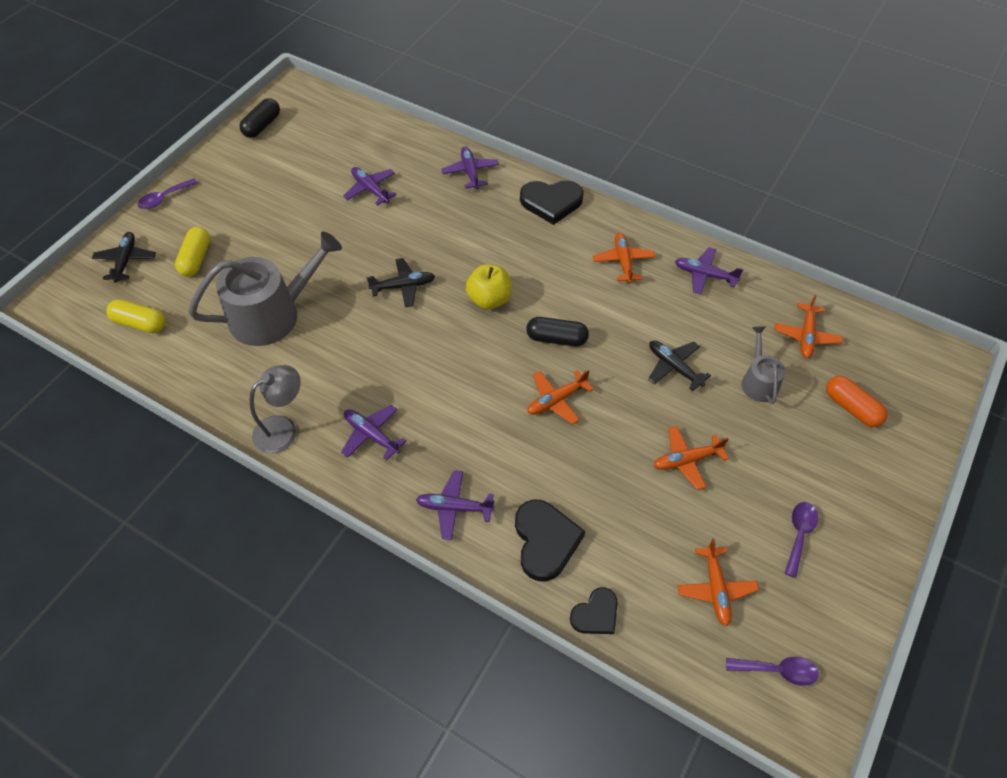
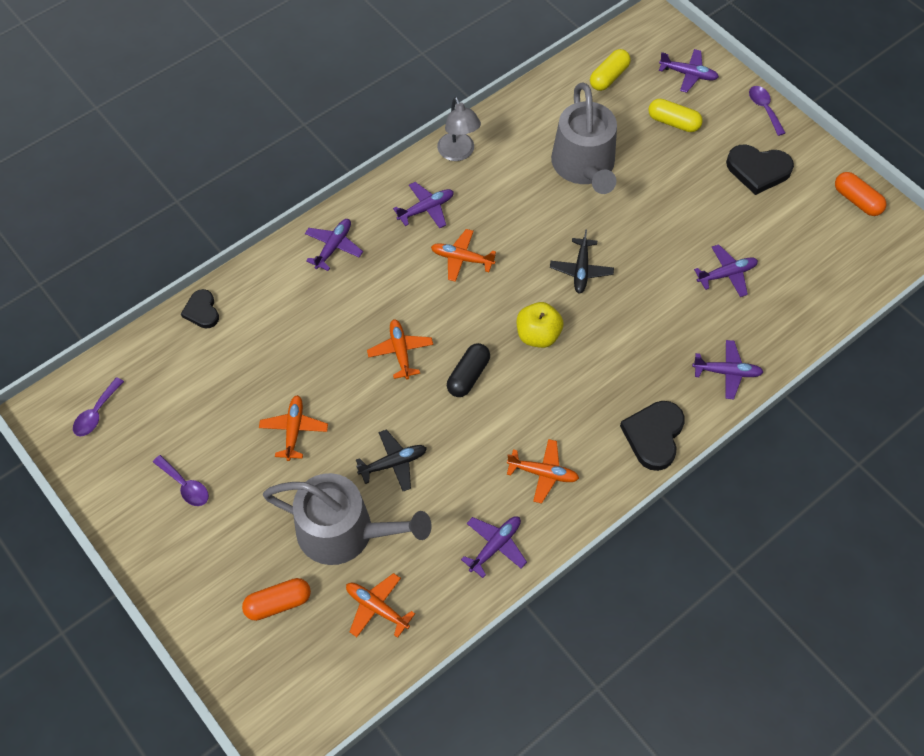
camera: 110 degrees right, 5 degrees up
black plane [92,232,156,283] -> purple plane [659,49,719,93]
black capsule [239,98,280,138] -> orange capsule [835,172,887,216]
black heart [515,499,585,582] -> black heart moved to [726,145,794,195]
orange plane [677,538,759,627] -> orange plane moved to [431,229,496,282]
grey watering can [742,326,785,404] -> grey watering can [263,473,432,565], size x1.96

